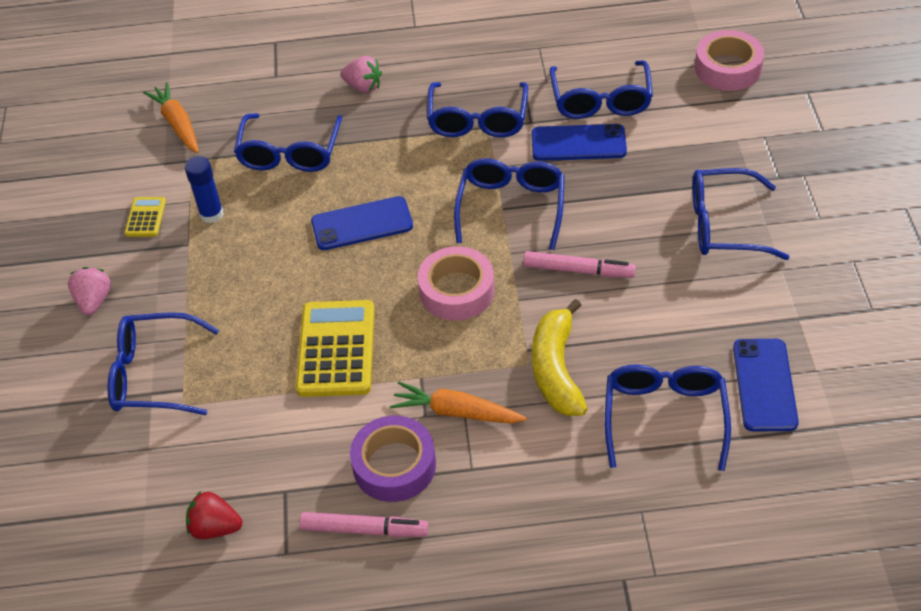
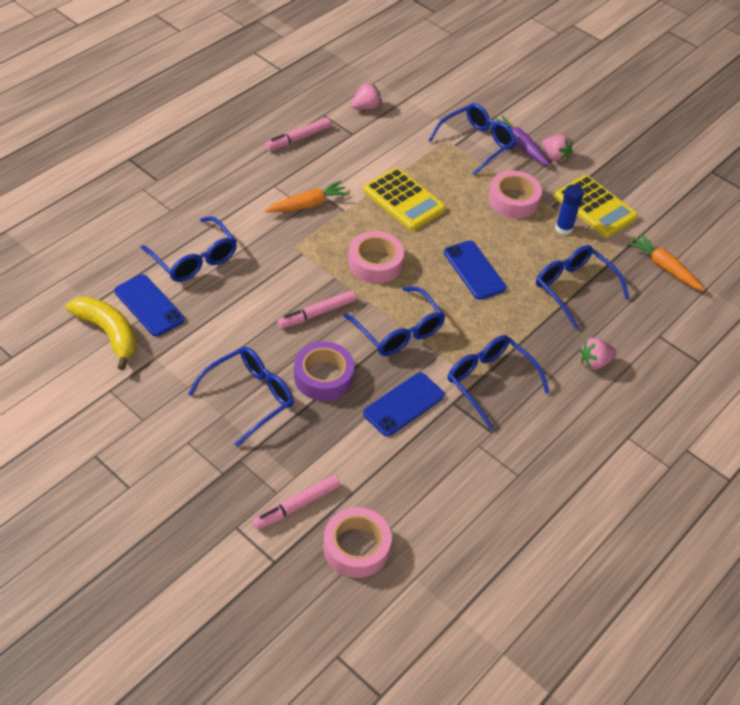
camera: 130 degrees right, 0 degrees up
yellow calculator [125,197,166,237] -> yellow calculator [554,175,638,238], size x2.02
orange carrot [143,82,199,153] -> orange carrot turned 150 degrees counterclockwise [627,234,705,291]
red strawberry [186,491,242,539] -> pink strawberry [351,83,382,110]
blue phone [311,196,413,250] -> blue phone turned 60 degrees counterclockwise [444,241,507,300]
purple tape [350,416,436,502] -> purple tape moved to [294,341,354,401]
yellow banana [532,299,587,416] -> yellow banana moved to [66,296,136,370]
blue glasses [550,60,653,119] -> none
none -> pink marker [252,475,340,530]
none -> pink tape [488,170,542,219]
none -> purple carrot [490,115,550,166]

